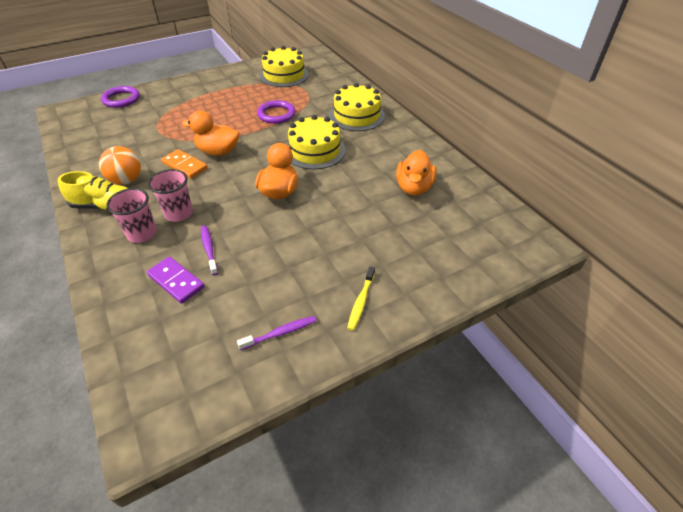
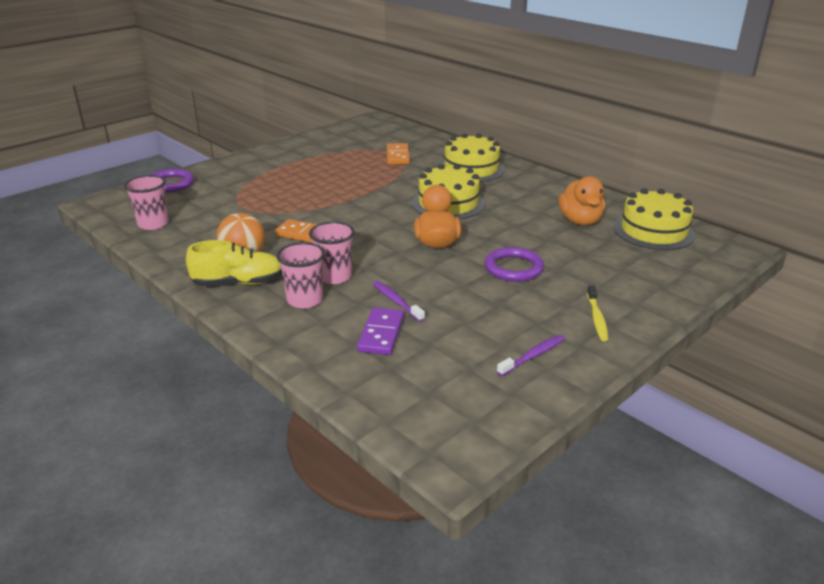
camera: 15 degrees left, 15 degrees down
purple domino [147,256,204,304] -> purple domino turned 75 degrees clockwise [357,307,404,355]
orange duck [182,111,240,156] -> none
purple ring [257,100,296,124] -> purple ring moved to [485,247,544,282]
yellow cake [259,46,309,87] -> yellow cake moved to [614,188,695,250]
none -> pink cup [124,175,169,230]
none -> orange domino [387,143,410,164]

